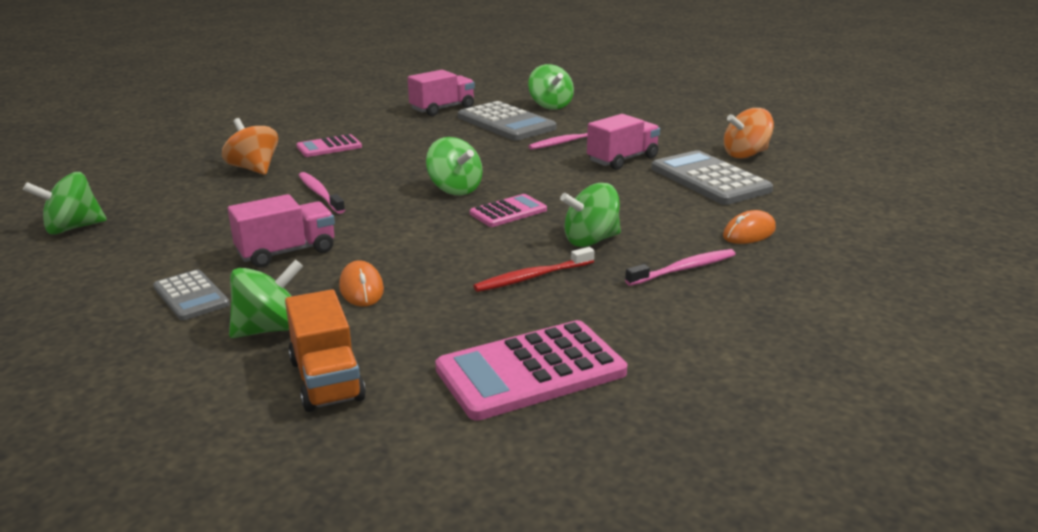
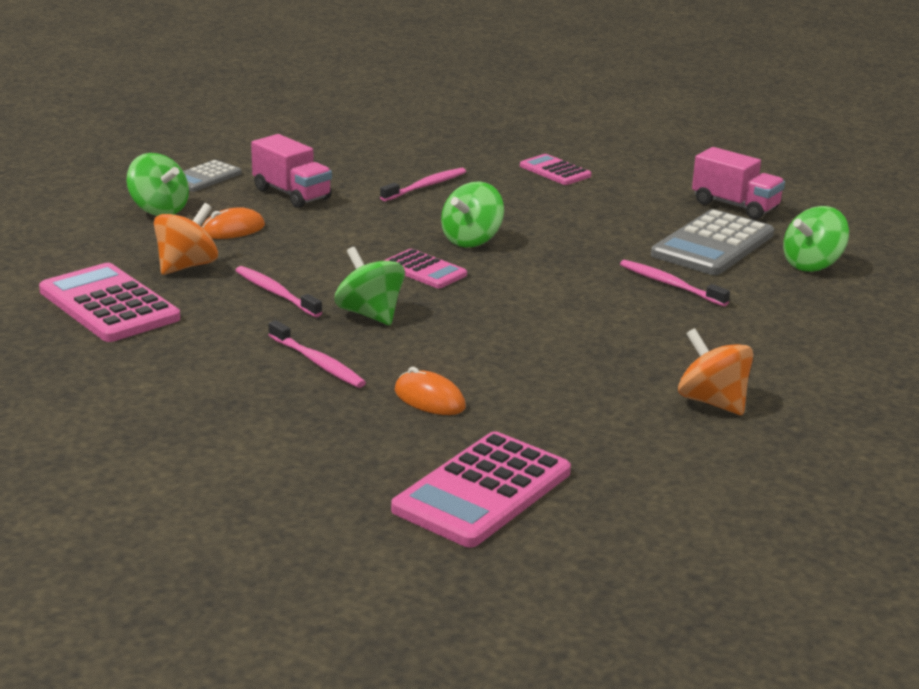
camera: 75 degrees right, 0 degrees up
green spinning top [23,172,107,235] -> none
orange spinning top [222,118,278,175] -> orange spinning top moved to [154,203,218,275]
orange truck [285,290,366,412] -> none
red toothbrush [473,247,594,292] -> pink toothbrush [235,266,322,317]
pink truck [587,114,660,170] -> none
grey calculator [651,150,773,205] -> none
none -> pink calculator [391,431,571,548]

